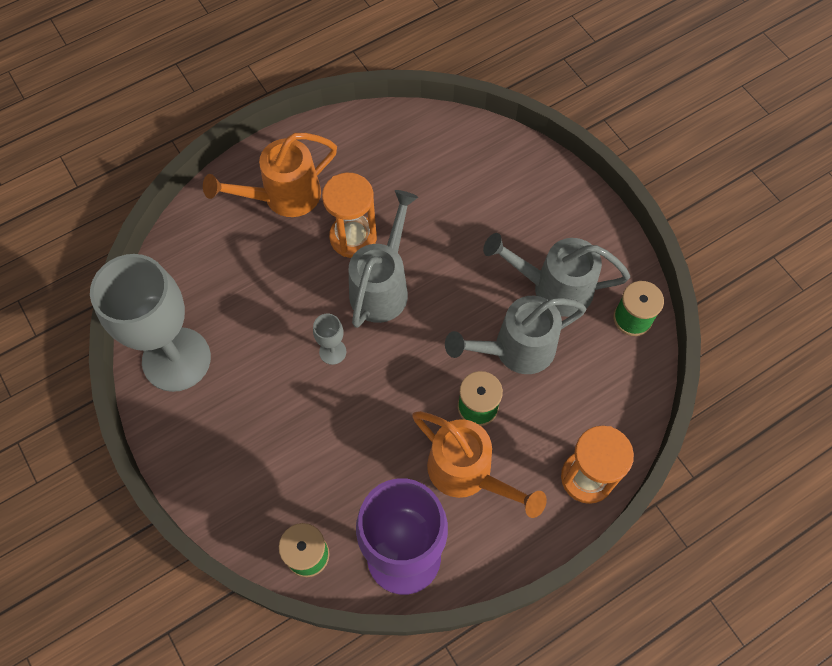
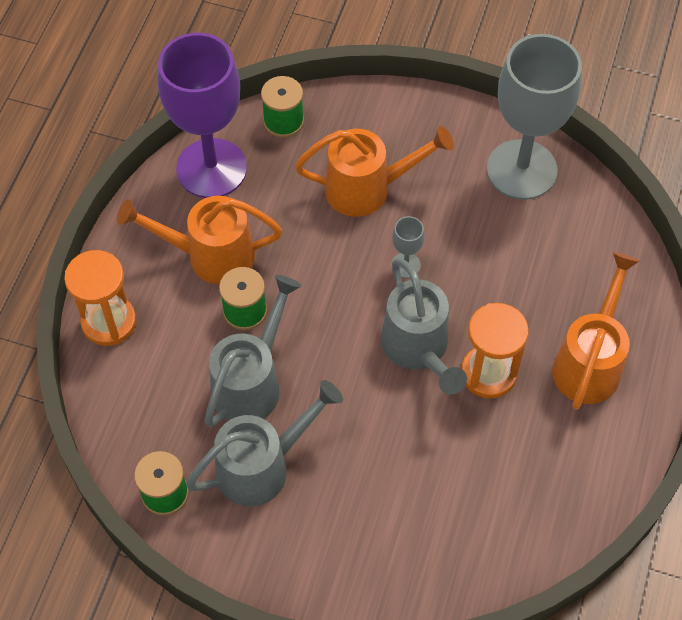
camera: 140 degrees right, 5 degrees down
none -> orange watering can [295,126,454,217]

